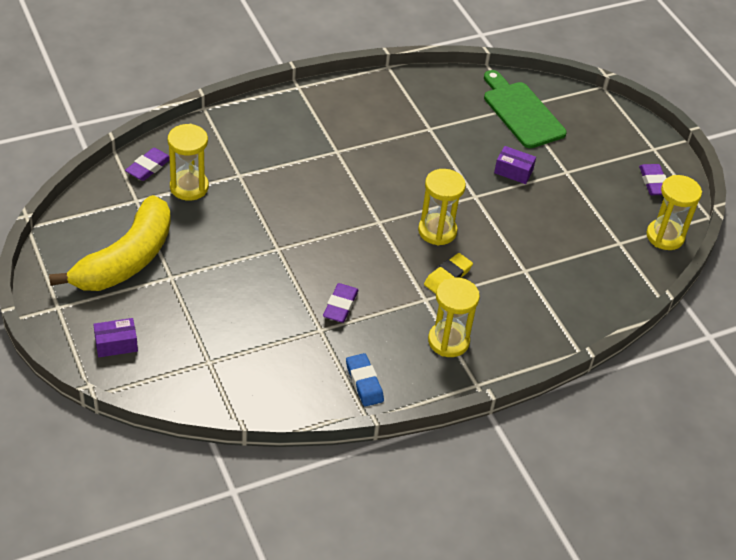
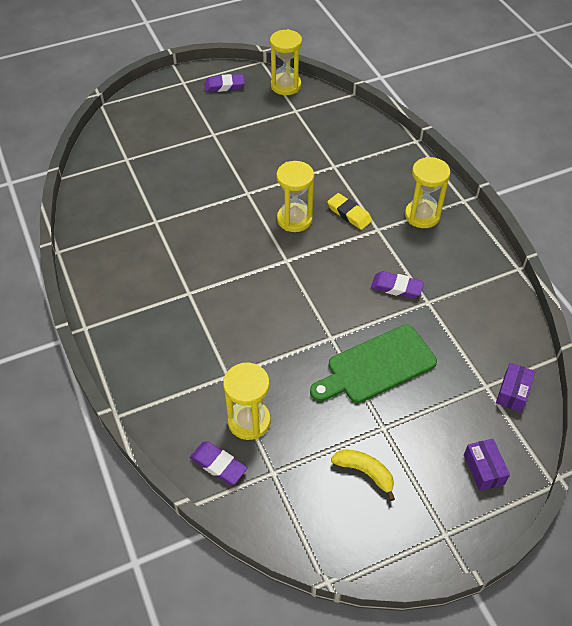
camera: 85 degrees left, 5 degrees up
yellow banana [49,195,171,291] -> yellow banana [331,449,395,501], size x0.44
blue eraser [346,353,384,407] -> none
green cutting board [484,70,567,148] -> green cutting board moved to [310,325,437,403]
purple box [494,146,536,184] -> purple box moved to [496,363,535,412]

